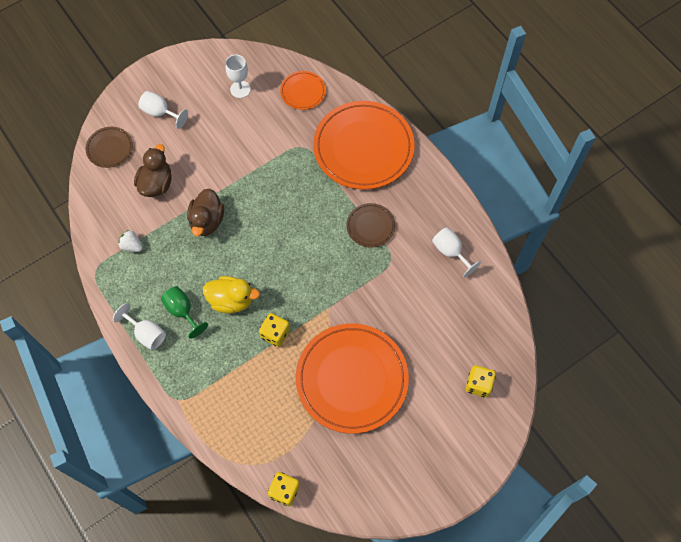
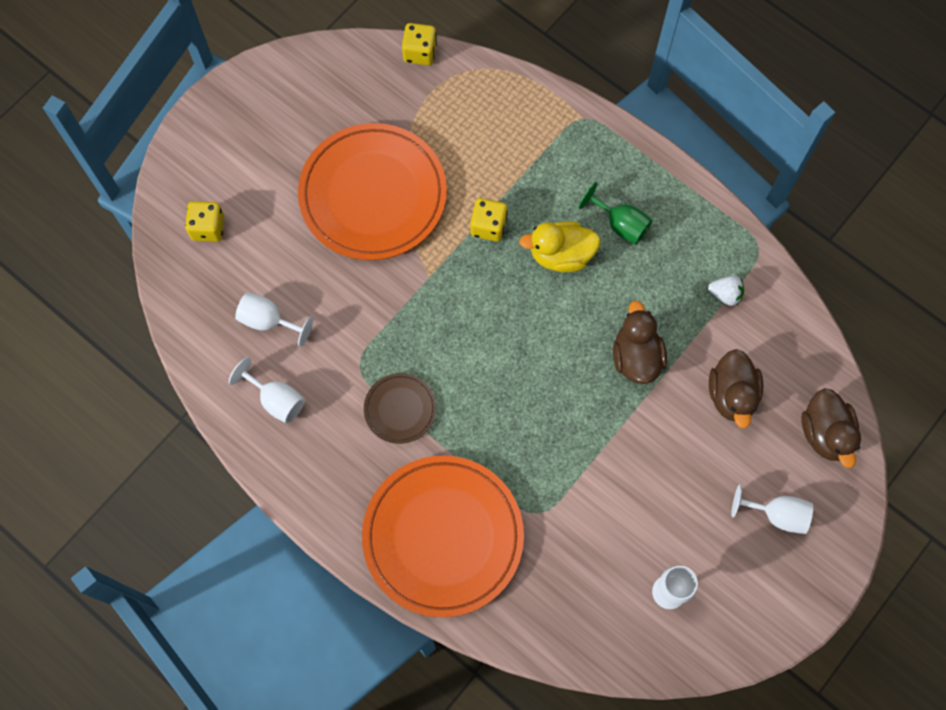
camera: 165 degrees right, 5 degrees up
brown plate [86,127,133,168] -> brown duck [802,388,861,468]
white goblet [113,303,166,350] -> white goblet moved to [235,292,313,347]
orange plate [280,71,326,110] -> none

